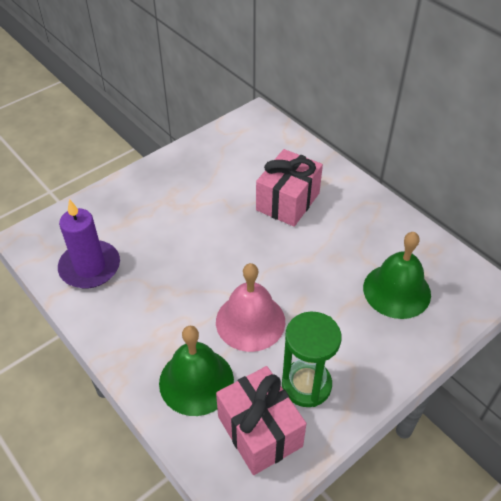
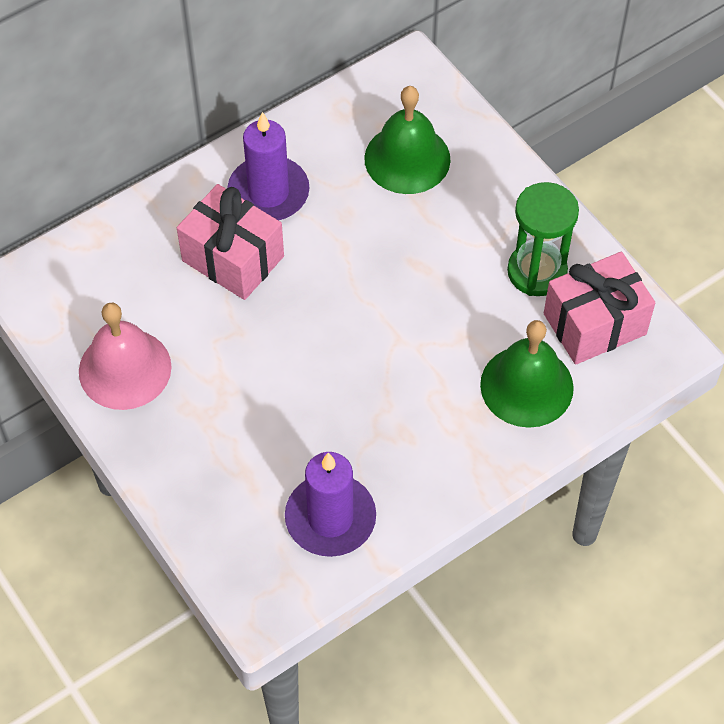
camera: 85 degrees left, 10 degrees up
pink bell [216,263,285,352] -> pink bell moved to [79,303,172,410]
none -> purple candle [227,112,309,221]

